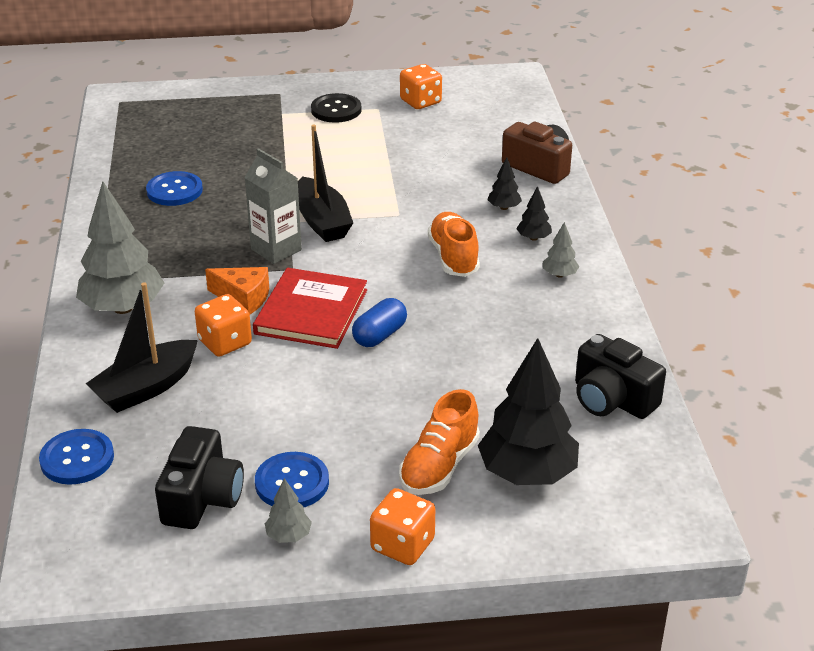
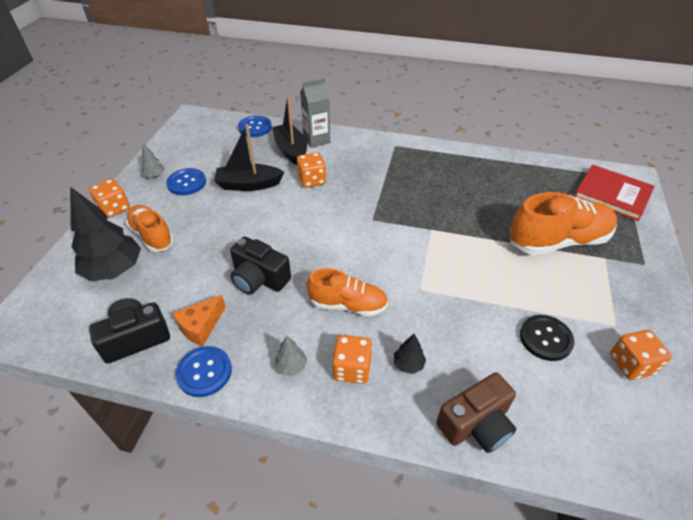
camera: 110 degrees right, 10 degrees up
grey tree [76,181,164,314] -> none
blue button [146,171,203,206] -> blue button moved to [176,346,232,397]
black camera [155,426,244,529] -> black camera moved to [230,237,291,295]
orange cheese [205,267,269,314] -> orange cheese moved to [173,295,226,346]
grey carton [244,148,302,264] -> grey carton moved to [300,78,331,148]
red book [253,268,367,349] -> red book moved to [574,165,655,221]
black boat [298,124,353,242] -> black boat moved to [214,124,284,191]
black button [311,93,362,123] -> black button moved to [520,315,574,361]
blue capsule [352,298,407,347] -> none
black tree [517,186,552,241] -> orange dice [332,335,373,384]
none -> orange shoe [509,192,617,255]

